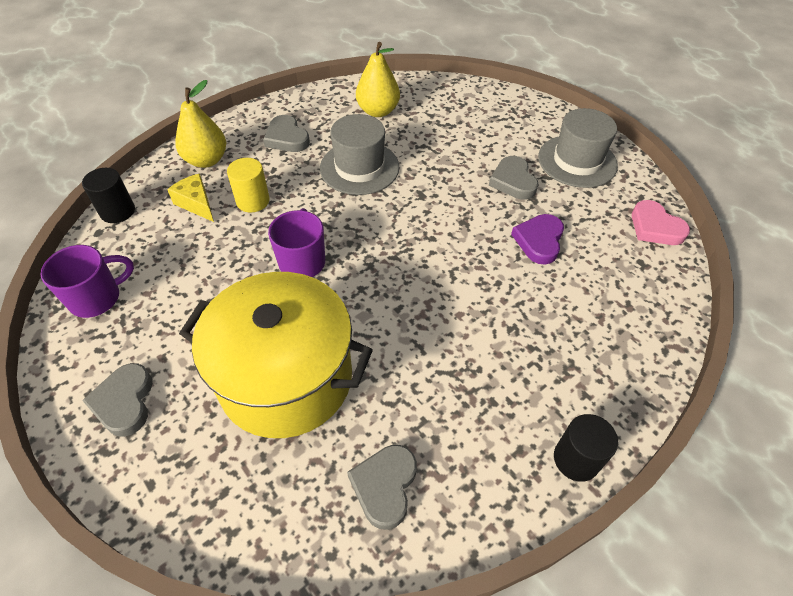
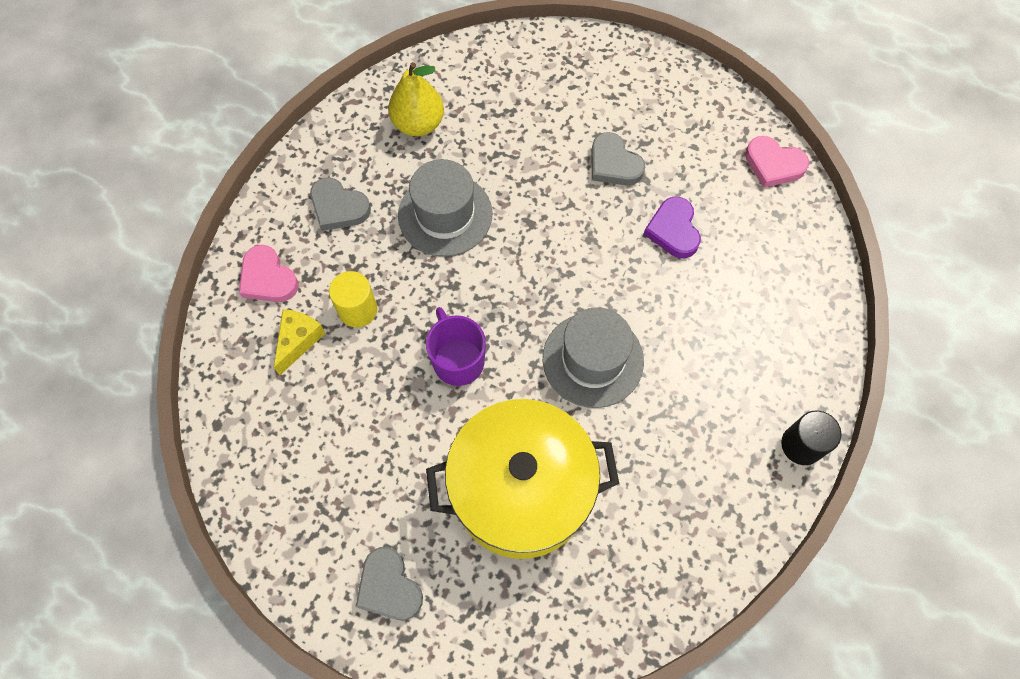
camera: 25 degrees left, 15 degrees up
purple mug [41,245,134,318] -> none
black cylinder [82,168,135,223] -> none
yellow cheese [167,174,214,222] -> yellow cheese turned 90 degrees clockwise [274,309,326,375]
yellow pear [175,80,226,168] -> pink heart [239,245,299,302]
grey heart [347,445,417,530] -> none
grey hat [538,108,618,188] -> grey hat moved to [543,307,644,408]

